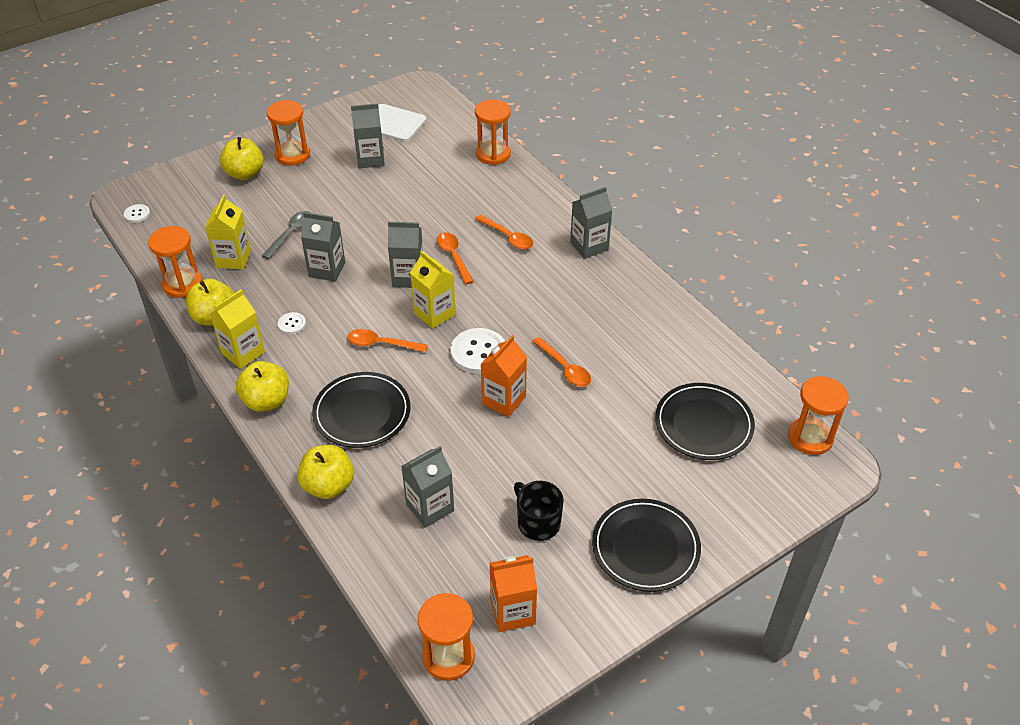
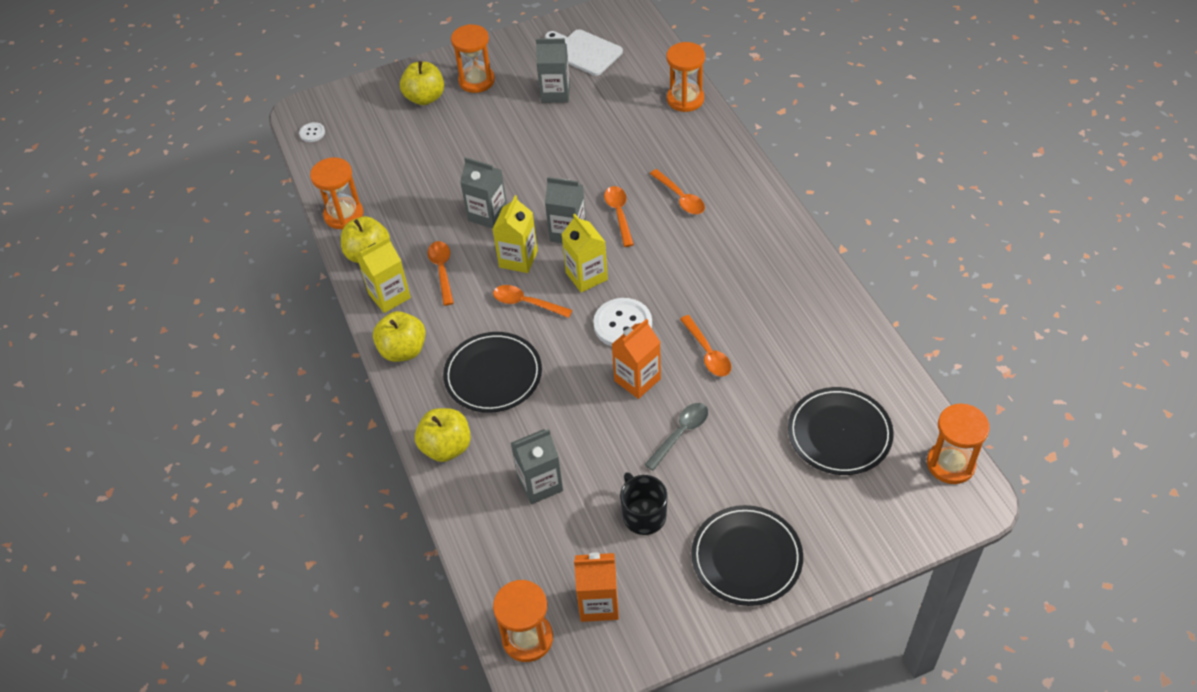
camera: 15 degrees right, 5 degrees up
yellow carton [205,195,251,270] -> yellow carton moved to [492,195,538,273]
grey spoon [262,211,310,259] -> grey spoon moved to [644,403,708,471]
white button [278,312,306,334] -> orange spoon [428,241,454,306]
grey carton [570,187,612,259] -> none

